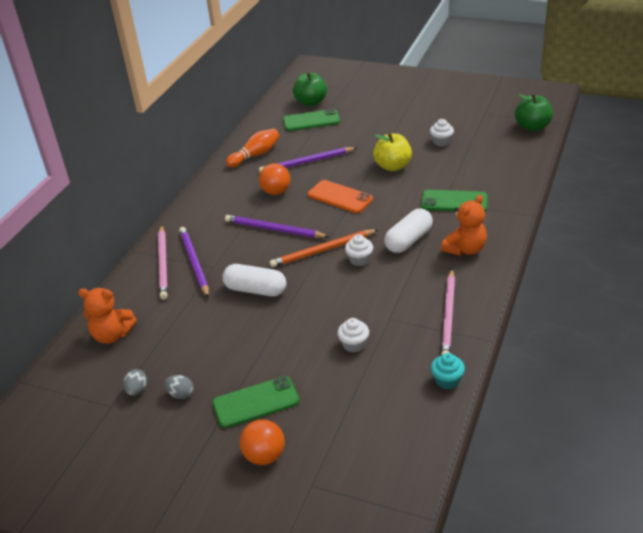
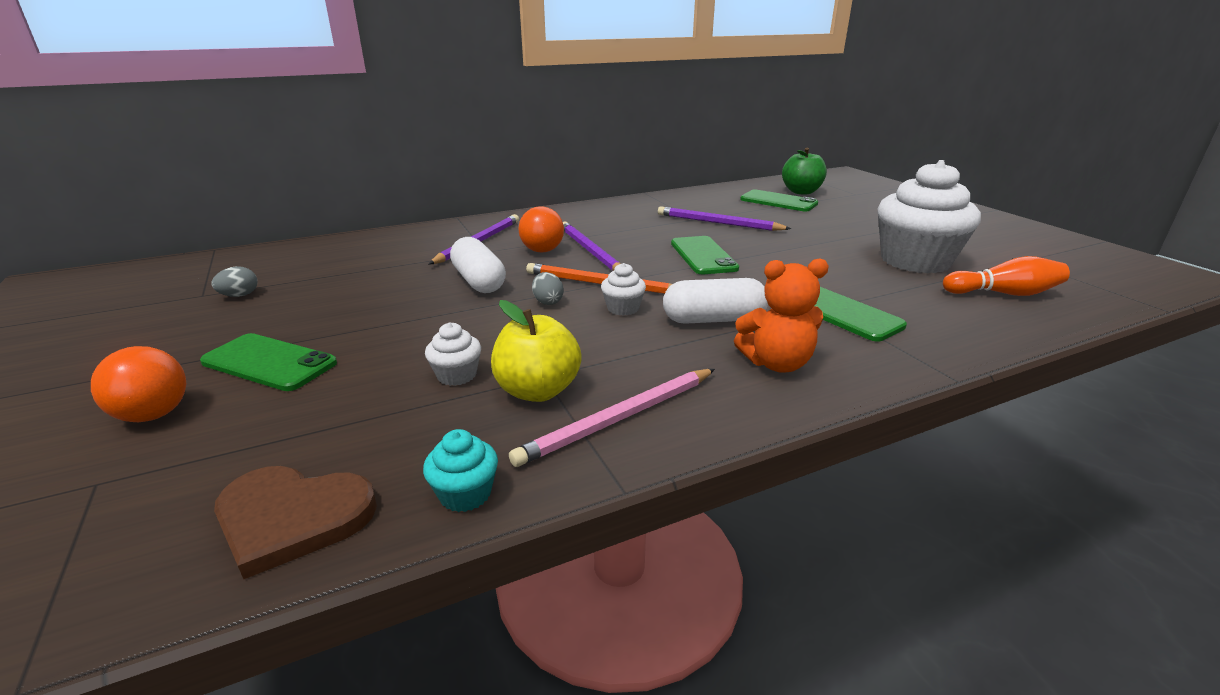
camera: 40 degrees right, 10 degrees down
orange teddy bear [78,288,137,344] -> none
pink pencil [158,225,168,300] -> none
grey egg [164,375,193,399] -> grey egg moved to [532,272,564,305]
orange bowling pin [226,128,280,167] -> orange bowling pin moved to [943,256,1070,296]
orange ball [259,163,290,195] -> orange ball moved to [518,206,564,252]
orange phone [308,180,373,213] -> green phone [671,236,739,274]
yellow apple [373,133,412,171] -> yellow apple moved to [491,300,582,402]
white cupcake [430,119,454,146] -> white cupcake [877,160,981,273], size x2.41
green apple [515,93,553,131] -> none
none -> brown heart [214,466,377,579]

